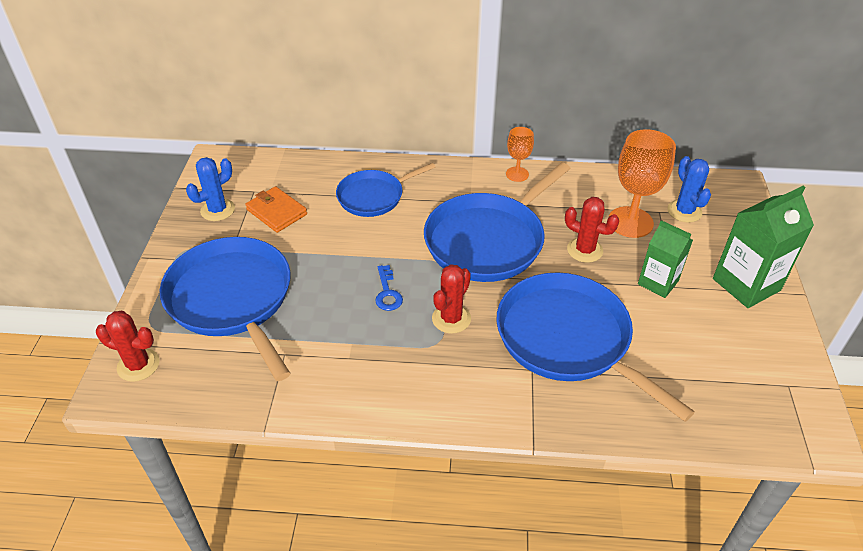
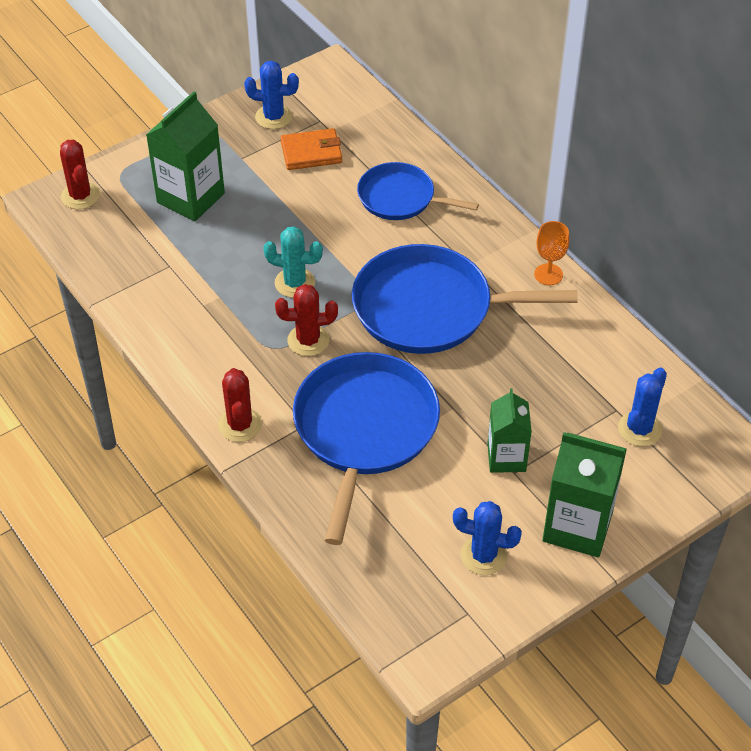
camera: 50 degrees right, 5 degrees up
blue pan [160,237,291,381] -> green carton [146,91,225,221]
orange wallet [245,186,307,233] -> orange wallet turned 75 degrees clockwise [280,128,342,170]
blue key [375,265,403,311] -> turquoise cactus [263,226,323,298]
red cactus [565,197,619,263] -> red cactus moved to [218,368,262,442]
orange goblet [609,129,676,238] -> none
none -> blue cactus [453,501,522,575]

